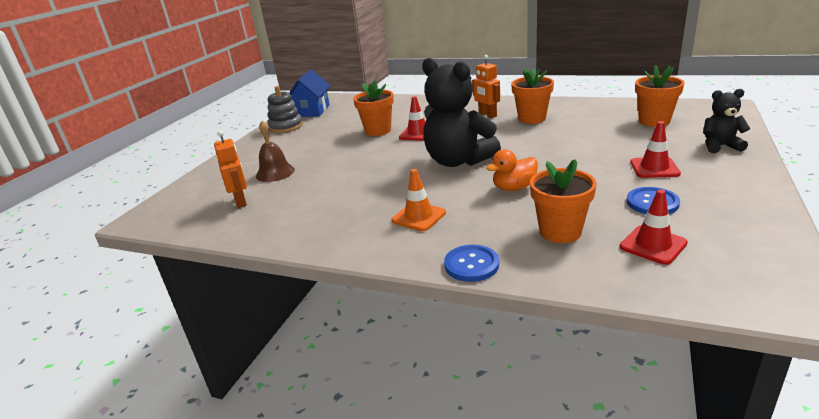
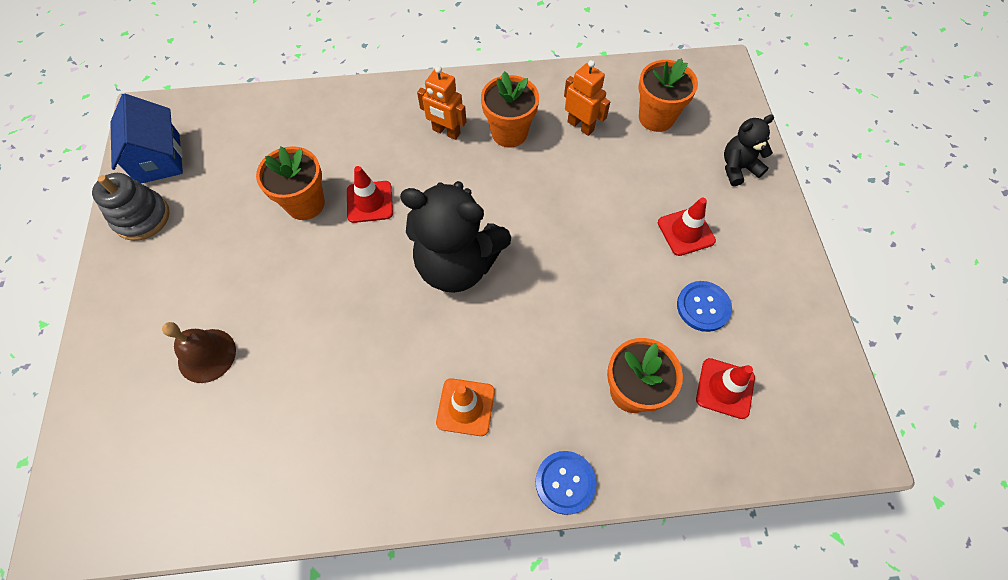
camera: 30 degrees left, 35 degrees up
orange robot [214,131,247,208] -> orange robot moved to [564,60,610,136]
orange duck [486,149,538,191] -> none

